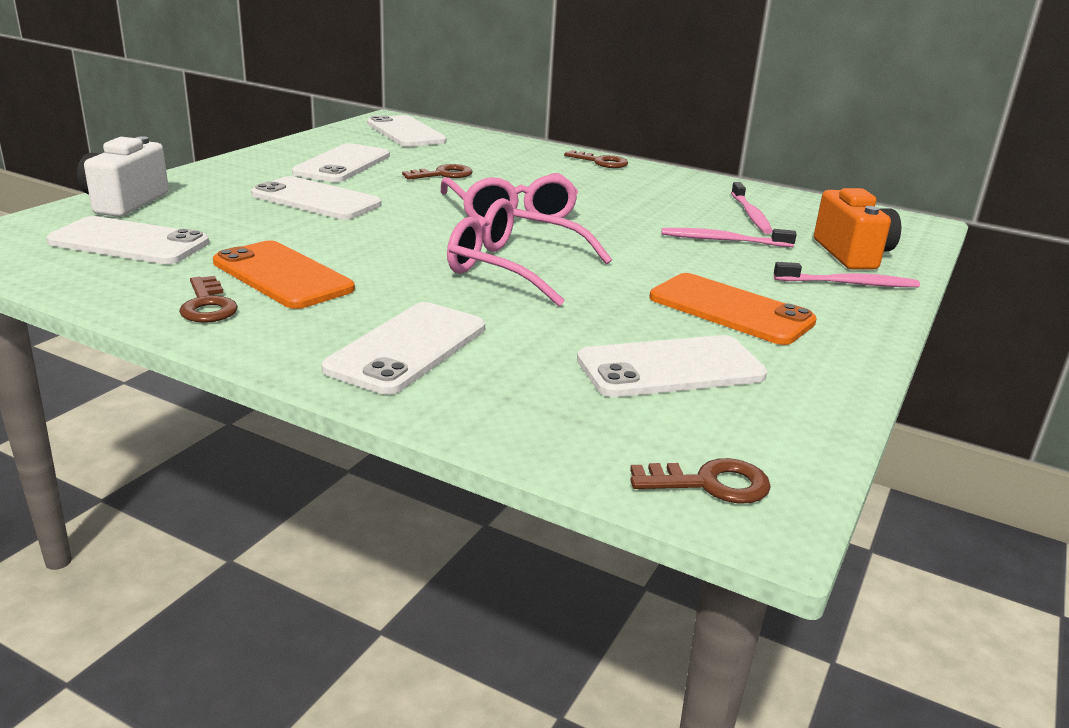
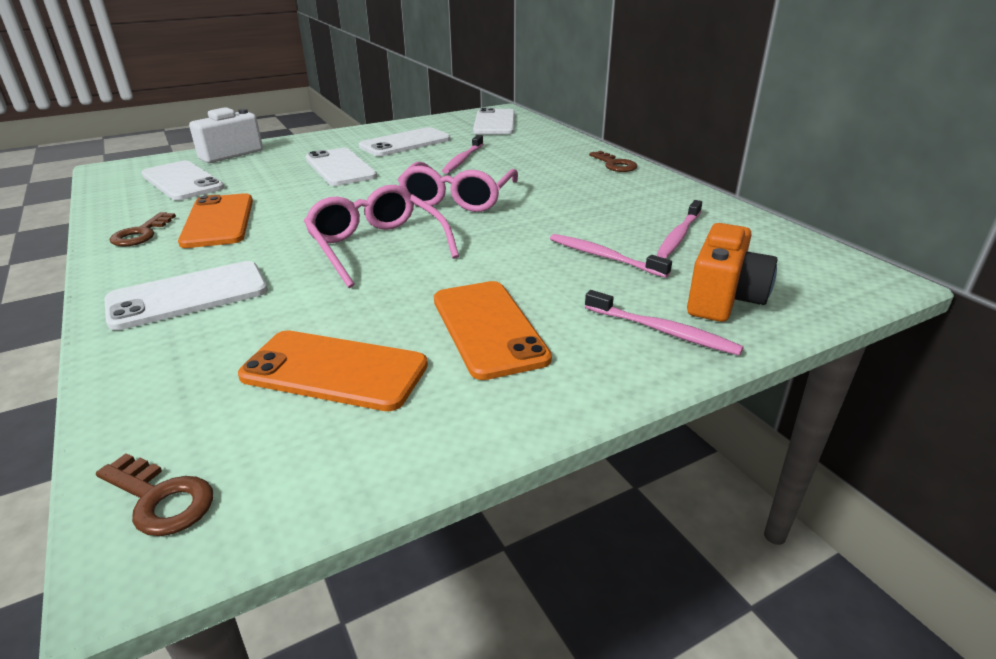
camera: 35 degrees right, 5 degrees up
brown key [402,164,472,180] -> pink toothbrush [442,135,483,174]
white phone [577,335,768,397] -> orange phone [238,330,428,411]

